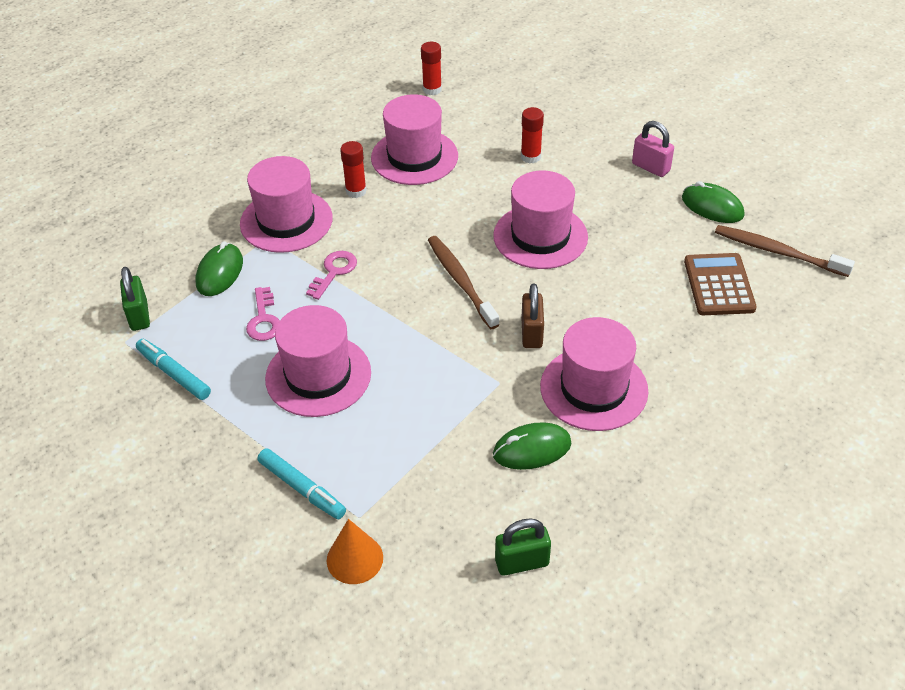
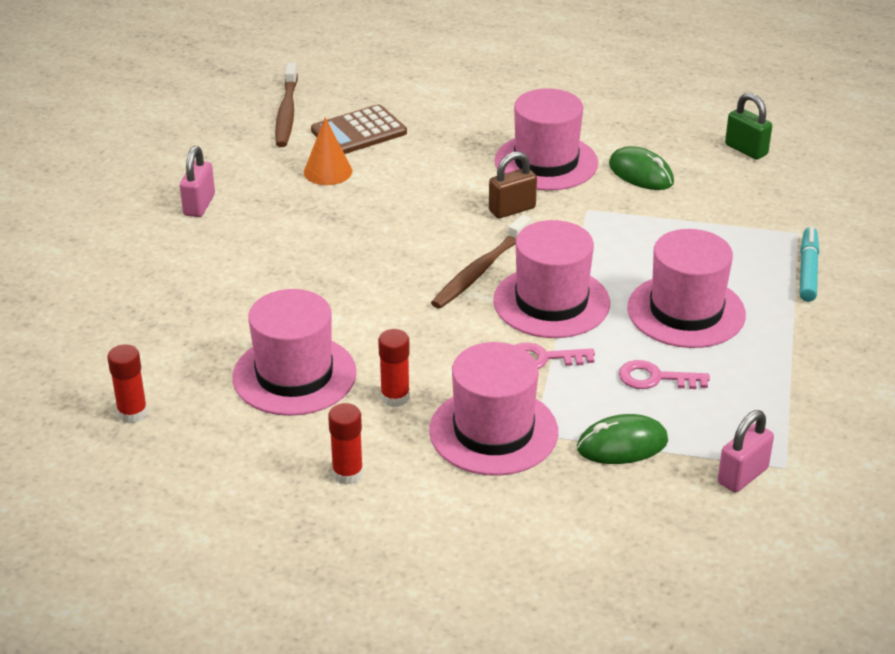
camera: 120 degrees left, 10 degrees down
green padlock [120,267,150,331] -> pink padlock [718,410,774,493]
turquoise marker [136,339,211,400] -> none
pink key [246,287,280,341] -> pink key turned 135 degrees counterclockwise [619,360,710,389]
orange cone [327,519,383,584] -> orange cone moved to [304,118,352,185]
pink hat [493,170,588,269] -> pink hat moved to [493,220,610,338]
red glue stick [521,107,544,164] -> red glue stick moved to [328,403,363,485]
green mouse [682,181,744,223] -> none

